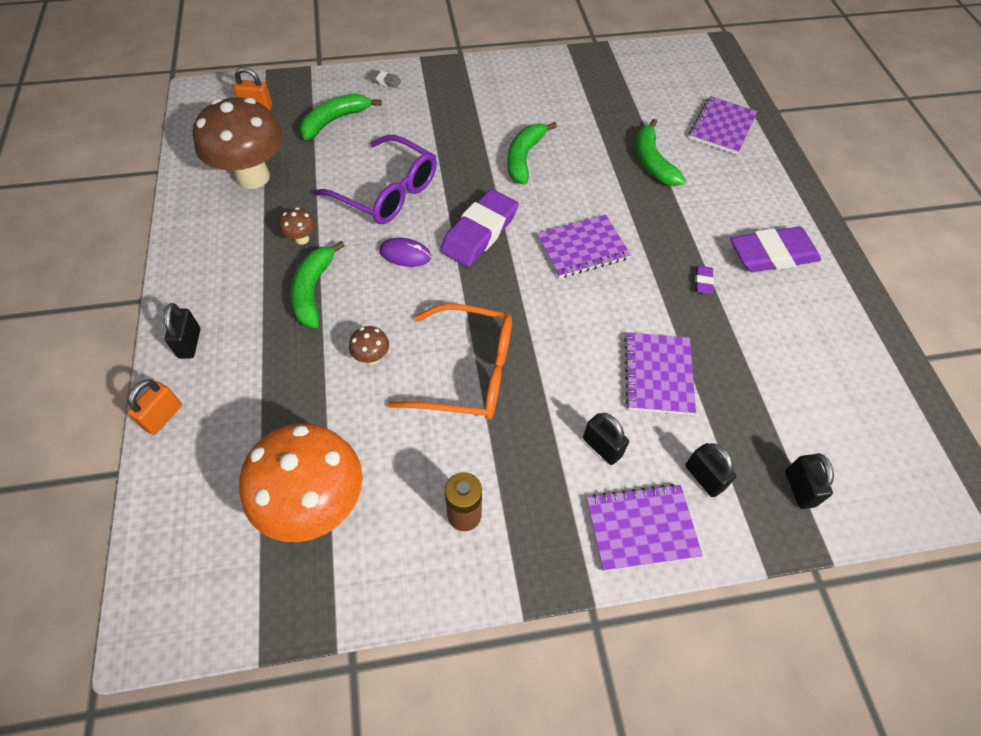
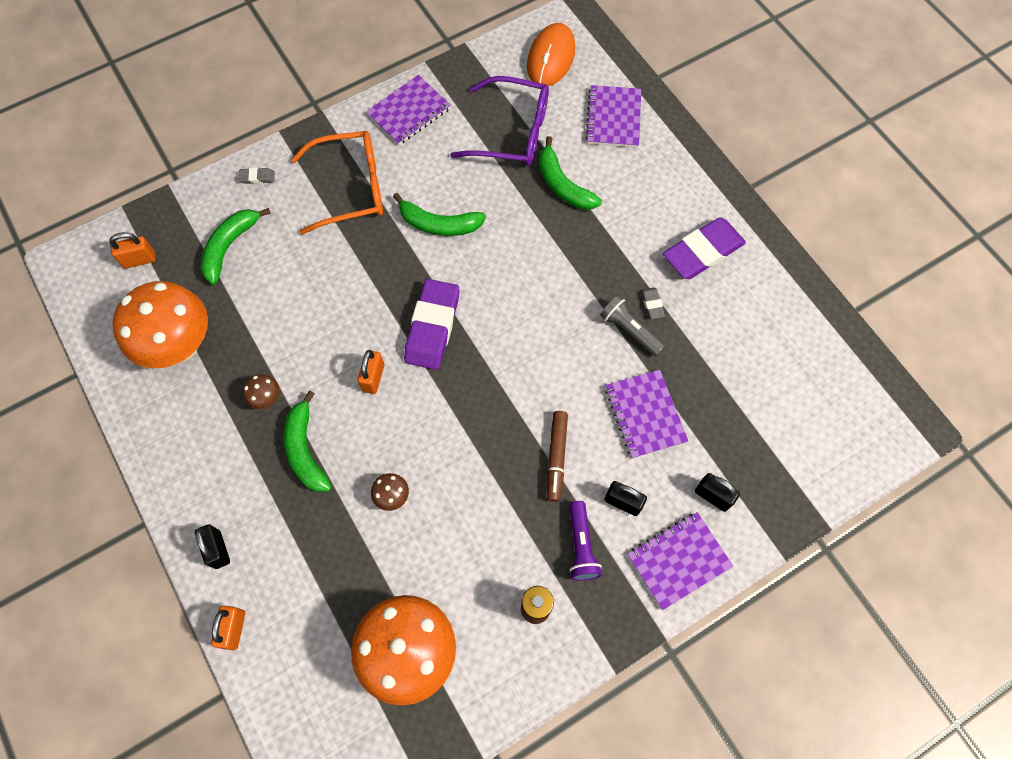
camera: 20 degrees left, 10 degrees up
brown mushroom [193,97,283,189] -> orange mushroom [112,281,208,368]
purple glasses [313,135,437,224] -> purple glasses moved to [450,76,549,166]
purple mouse [379,238,431,267] -> orange padlock [357,350,384,394]
orange glasses [387,303,512,420] -> orange glasses moved to [291,131,383,235]
green banana [507,122,557,185] -> green banana turned 75 degrees counterclockwise [393,193,486,236]
purple notebook [537,215,631,278] -> purple notebook moved to [366,75,451,145]
purple eraser [695,266,714,294] -> grey eraser [641,287,665,319]
black padlock [785,453,834,509] -> none
none -> orange mouse [527,23,575,86]
none -> brown marker [547,411,568,502]
none -> purple flashlight [569,501,602,581]
none -> grey flashlight [600,296,665,356]

